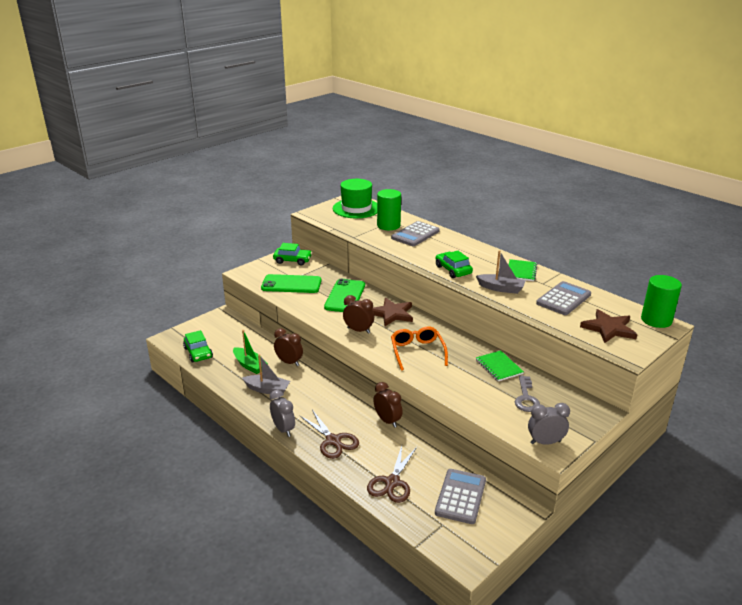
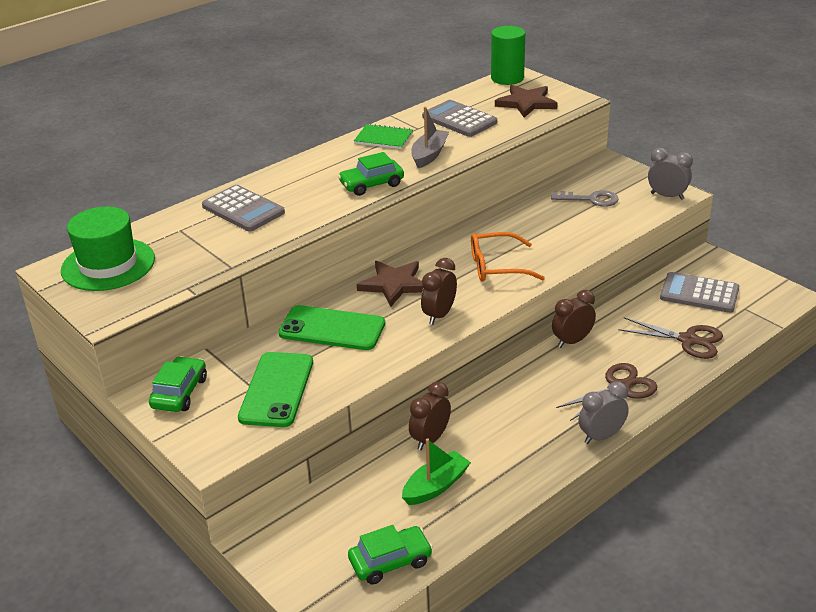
camera: 85 degrees left, 5 degrees up
grey boat [242,354,290,394] -> none
green cylinder [377,189,401,230] -> none
green notebook [476,350,524,381] -> none
grey clock [528,403,570,445] -> grey clock turned 120 degrees clockwise [648,148,693,200]

